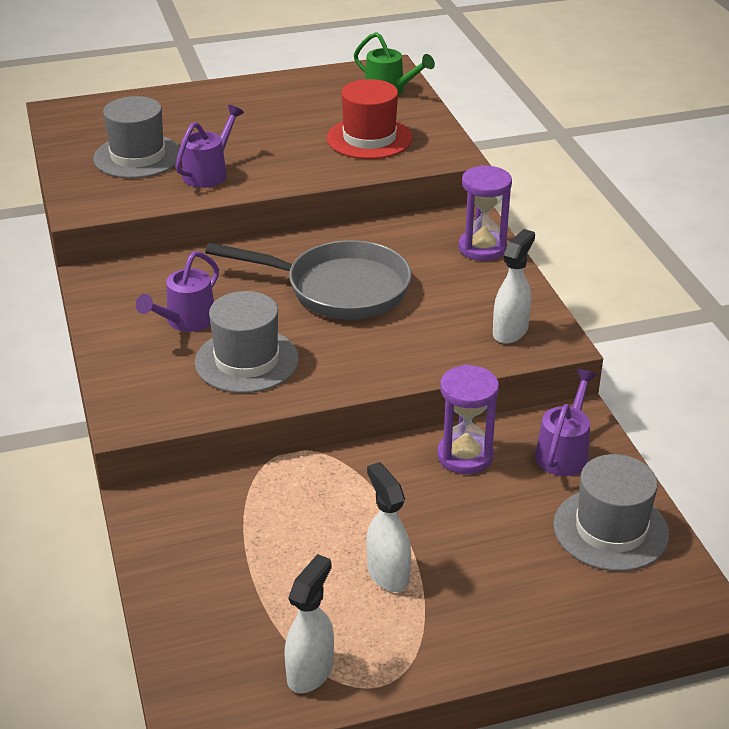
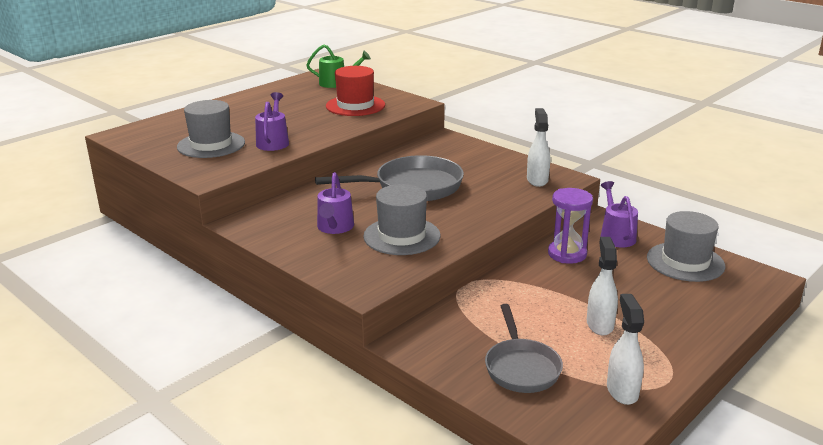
camera: 30 degrees left, 10 degrees down
white spray bottle [367,462,411,592] -> white spray bottle turned 60 degrees clockwise [587,237,618,335]
purple hourglass [459,165,512,261] -> none
none -> grey pan [485,304,563,393]

